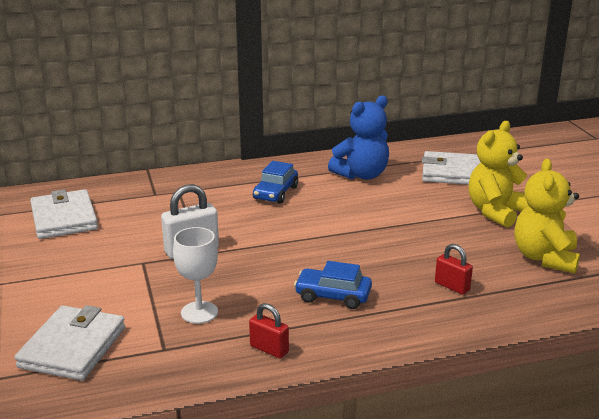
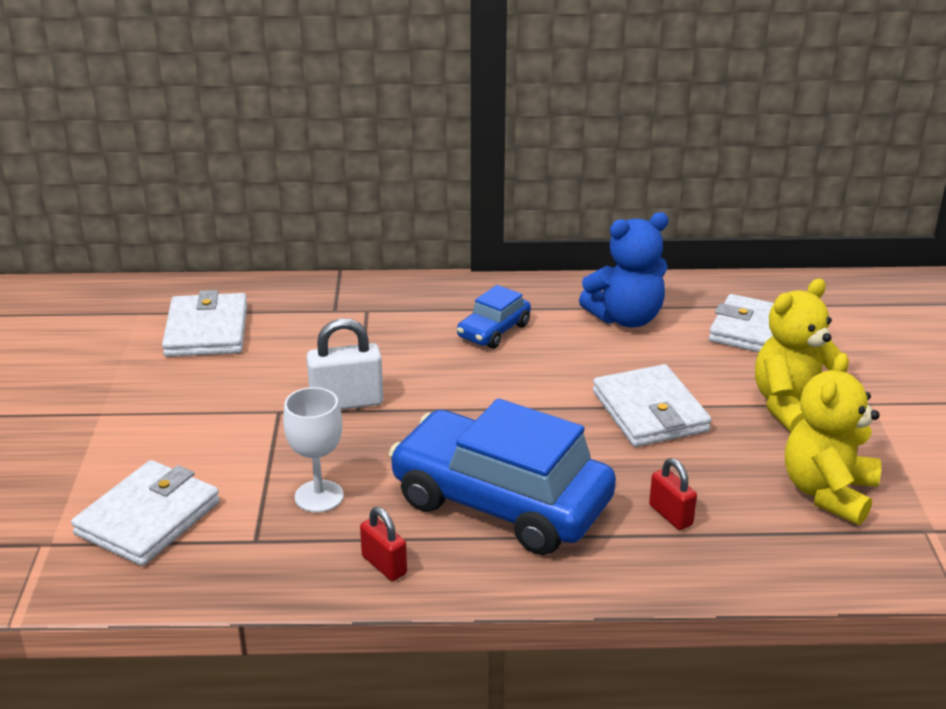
camera: 15 degrees right, 5 degrees up
blue car [294,261,372,309] -> blue car [389,398,616,555], size x2.13
none -> white wallet [593,364,711,447]

